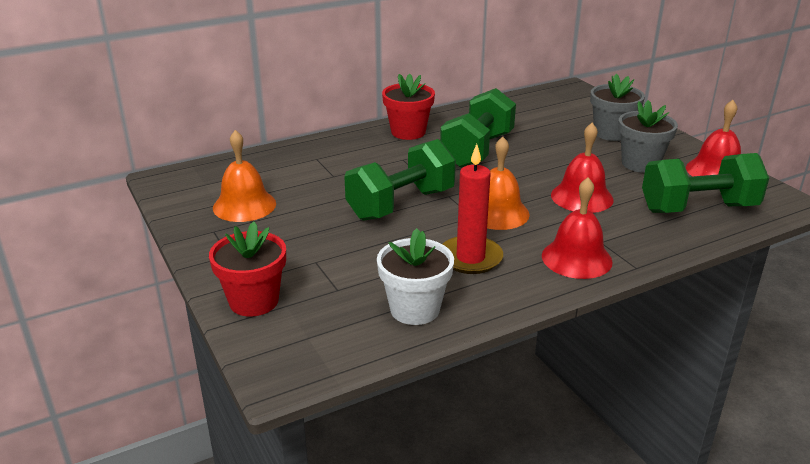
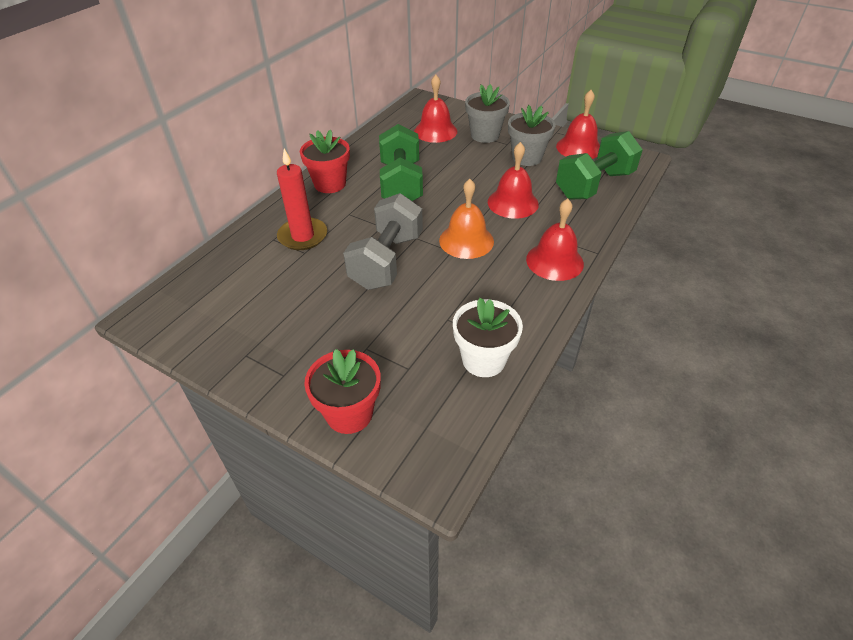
camera: 30 degrees left, 15 degrees up
orange bell [213,130,276,222] -> none
green dumbbell [344,139,456,221] -> grey dumbbell [343,193,423,290]
red candle [443,144,503,274] -> red candle moved to [277,149,327,250]
none -> red bell [414,75,457,143]

